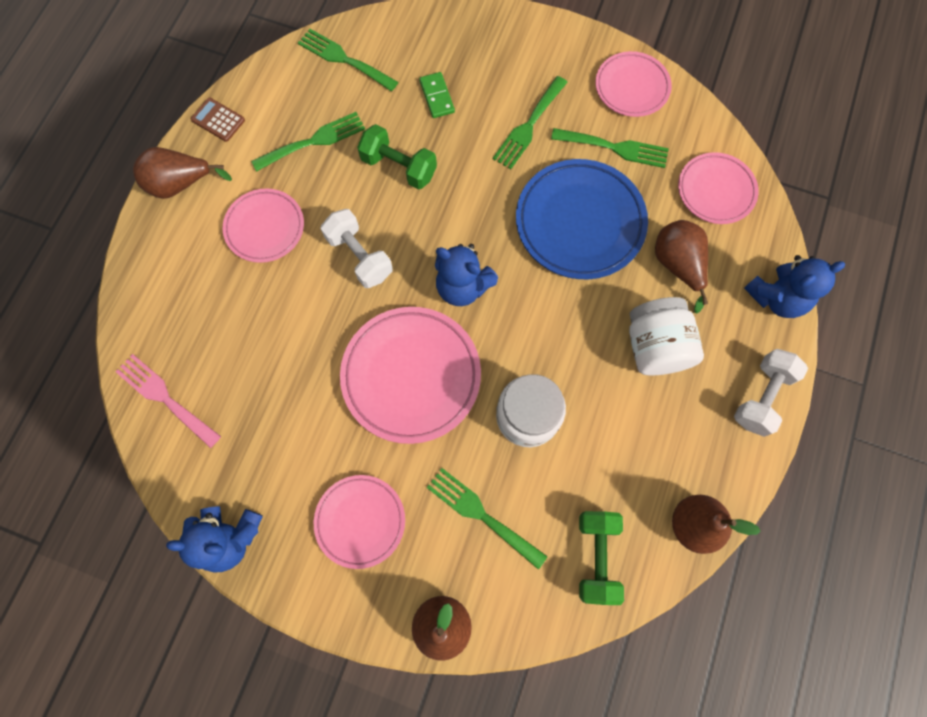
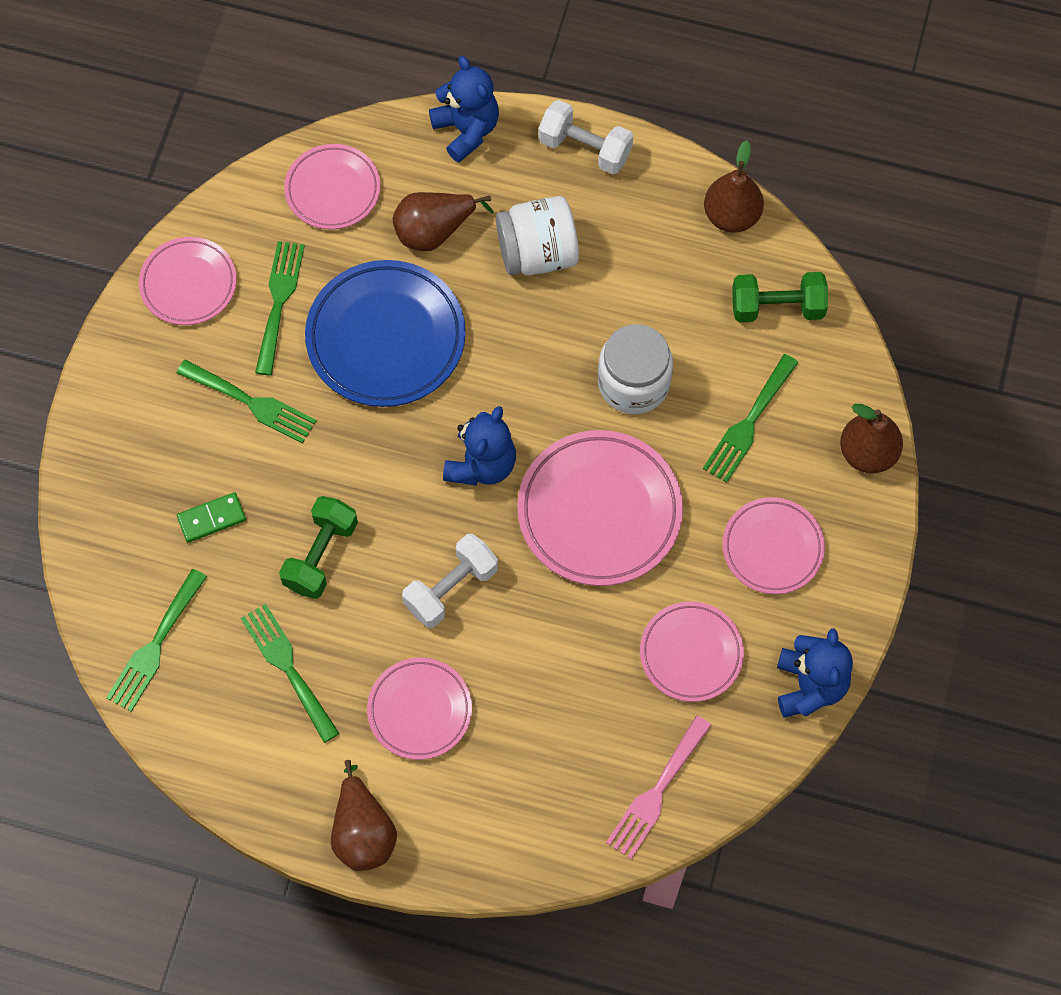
camera: 95 degrees left, 5 degrees down
brown calculator [191,98,245,142] -> none
none -> pink plate [640,602,744,702]

